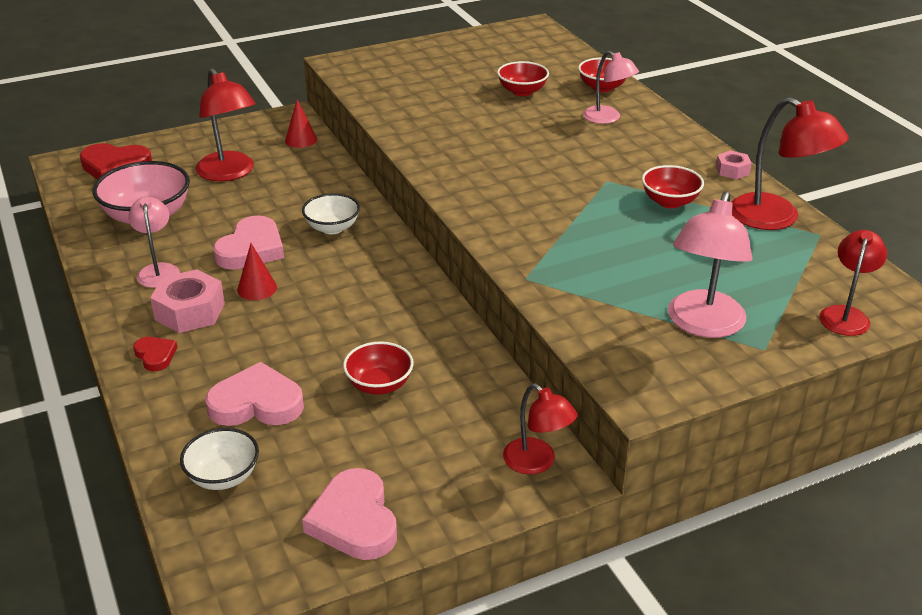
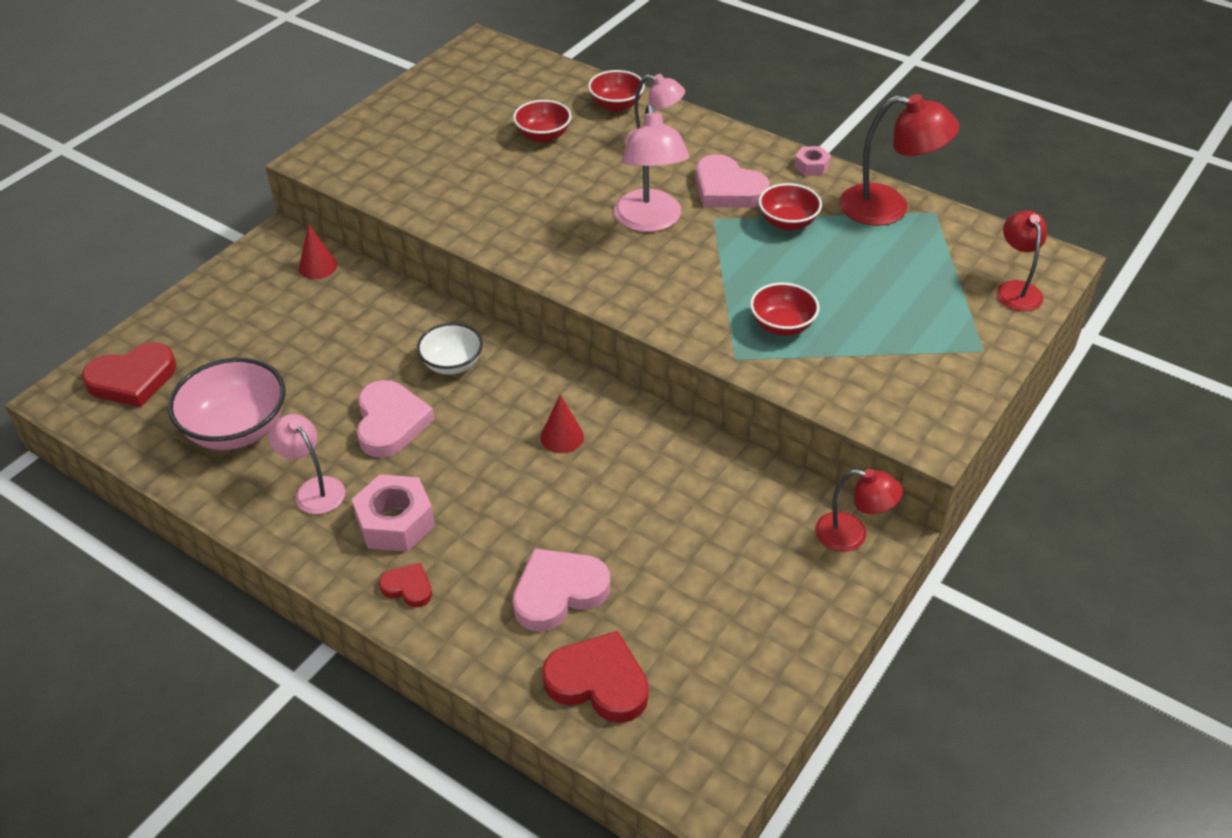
camera: 30 degrees left, 10 degrees up
white bowl [180,428,259,490] -> red heart [542,631,649,723]
red lamp [196,68,256,181] -> none
red cone [237,243,277,300] -> red cone moved to [540,395,584,453]
pink heart [302,468,397,560] -> pink heart moved to [696,154,770,208]
red bowl [343,341,414,395] -> red bowl moved to [750,283,819,336]
pink lamp [668,191,752,338] -> pink lamp moved to [614,104,690,232]

